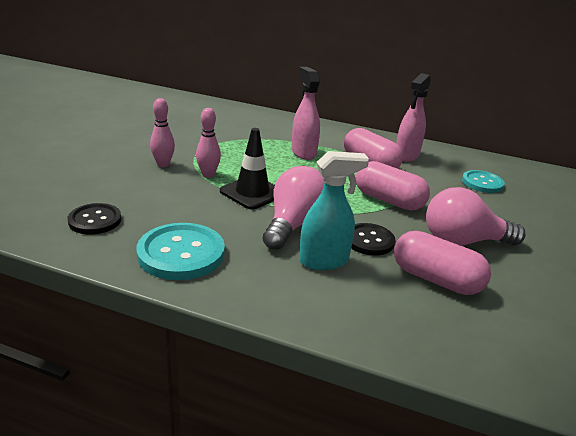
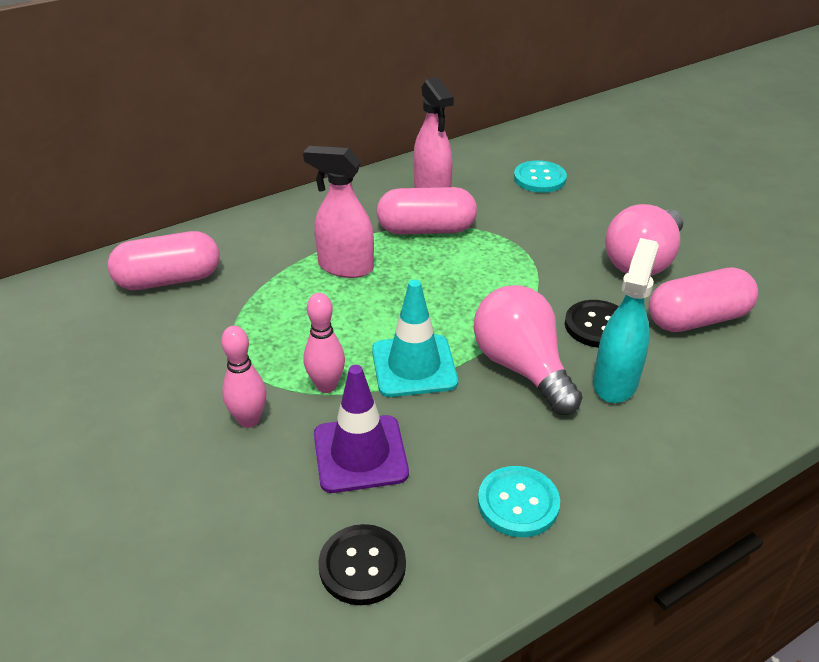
camera: 50 degrees left, 10 degrees up
turquoise button [136,223,225,280] -> turquoise button [478,466,560,537], size x0.63
black traffic cone [220,128,275,210] -> turquoise traffic cone [372,280,458,397]
pink capsule [356,161,430,211] -> pink capsule moved to [108,231,220,290]
none -> purple traffic cone [314,365,409,493]

